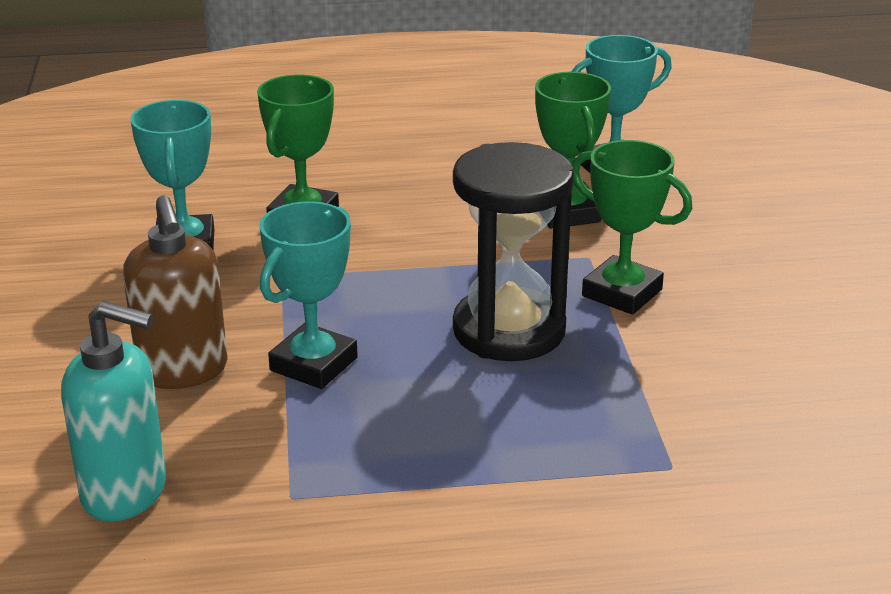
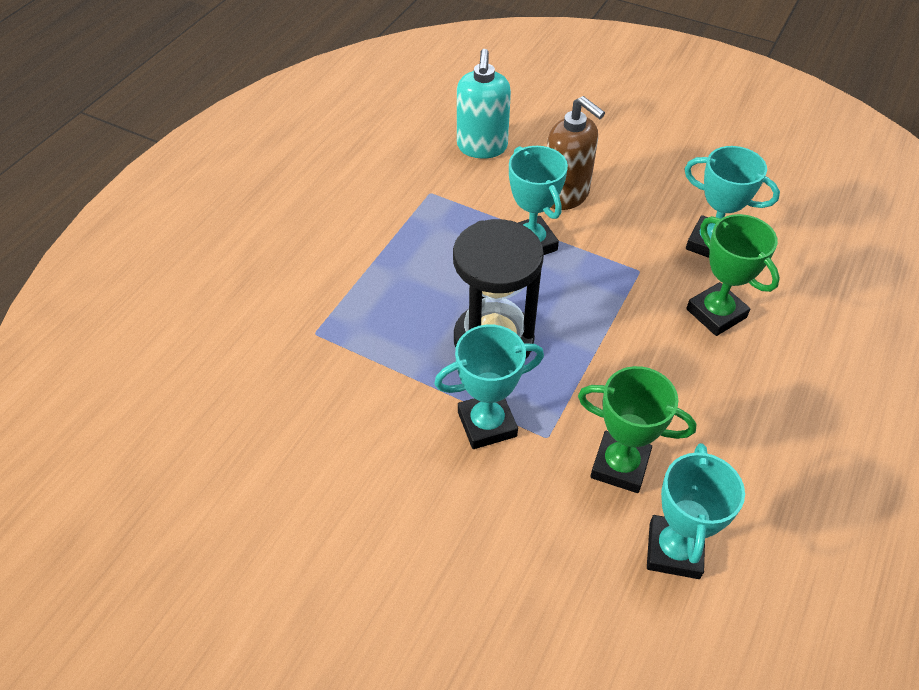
camera: 125 degrees right, 20 degrees up
turquoise soap dispenser [61,301,166,522] -> turquoise soap dispenser turned 45 degrees counterclockwise [457,49,511,159]
brown soap dispenser [123,195,228,389] -> brown soap dispenser turned 150 degrees counterclockwise [547,96,605,210]
green trophy [572,140,692,315] -> turquoise trophy [434,325,544,449]

